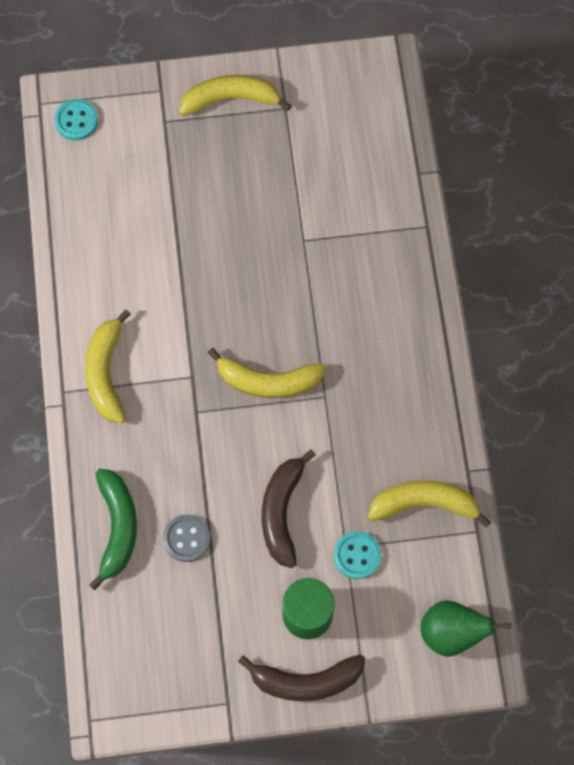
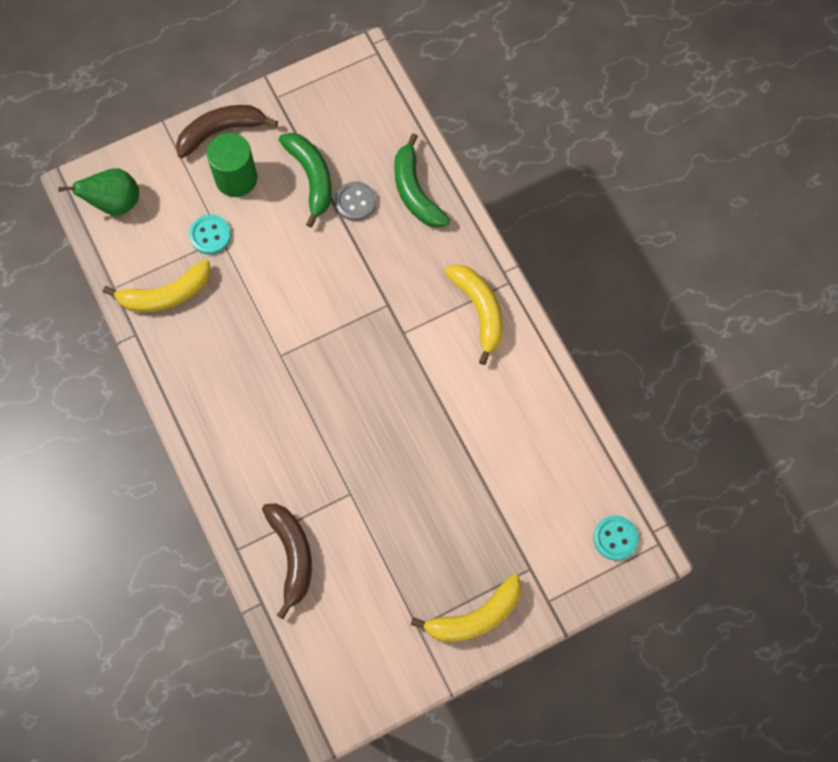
camera: 160 degrees right, 0 degrees up
yellow banana [208,348,326,398] -> none
brown banana [262,449,316,568] -> brown banana moved to [262,504,312,619]
none -> green banana [279,133,332,228]

